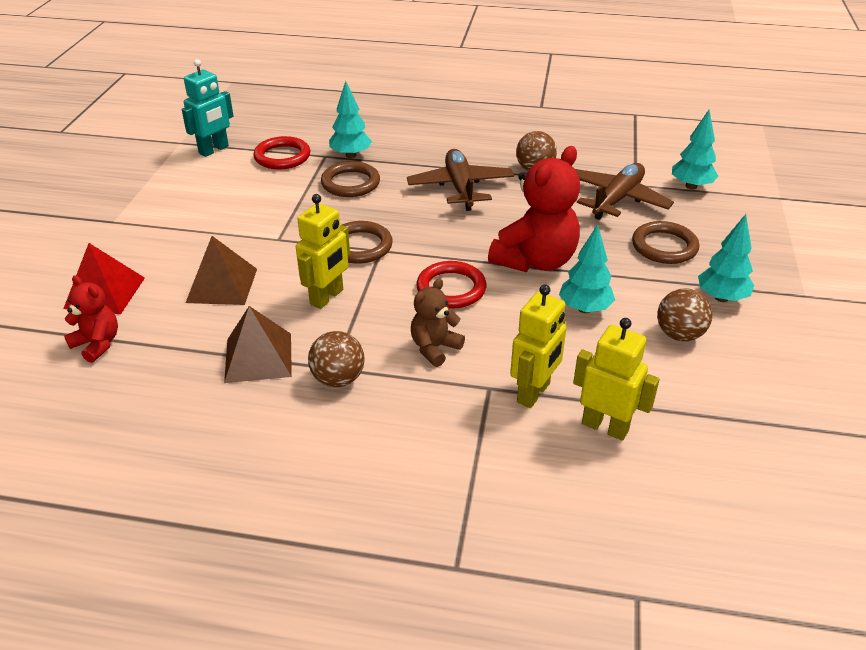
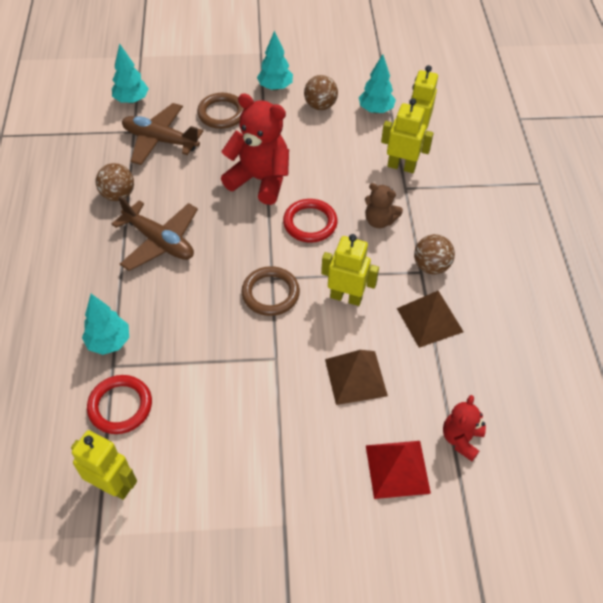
camera: 105 degrees left, 15 degrees up
turquoise robot [182,59,233,157] -> yellow robot [71,430,137,500]
brown ring [321,161,380,197] -> none
brown plane [407,149,514,211] -> brown plane turned 120 degrees counterclockwise [112,196,198,271]
turquoise tree [559,224,615,313] -> turquoise tree moved to [359,54,396,113]

